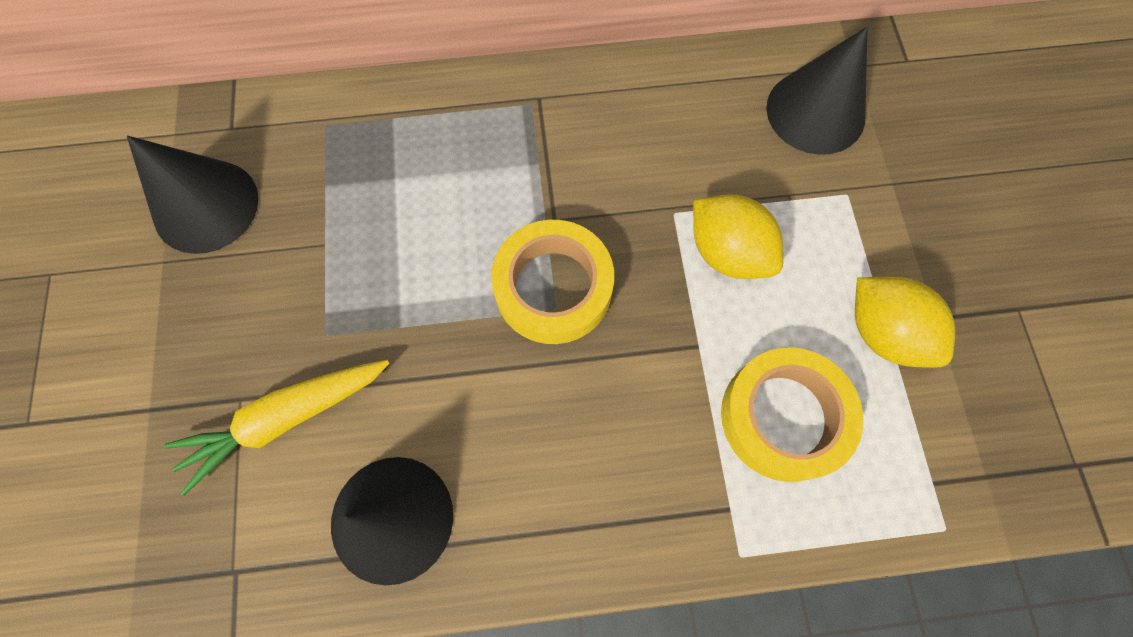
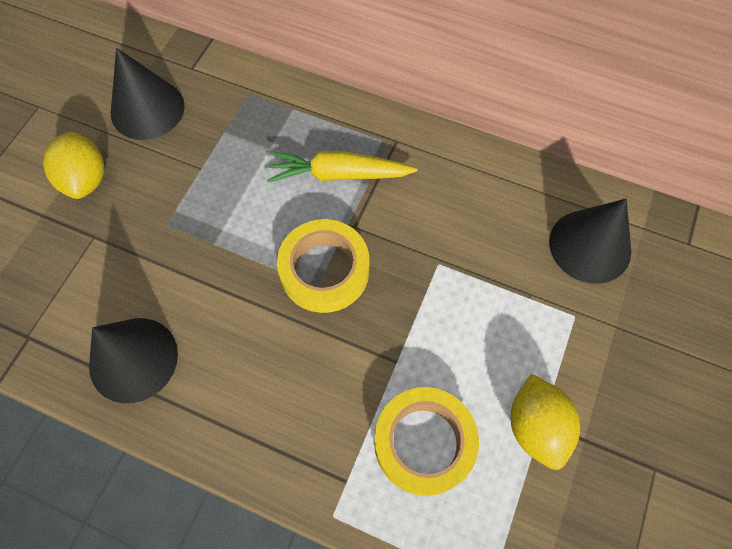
camera: 30 degrees right, 5 degrees down
yellow carrot [164,359,390,496] -> yellow carrot moved to [267,151,417,182]
yellow lemon [693,194,783,279] -> yellow lemon moved to [43,132,105,199]

